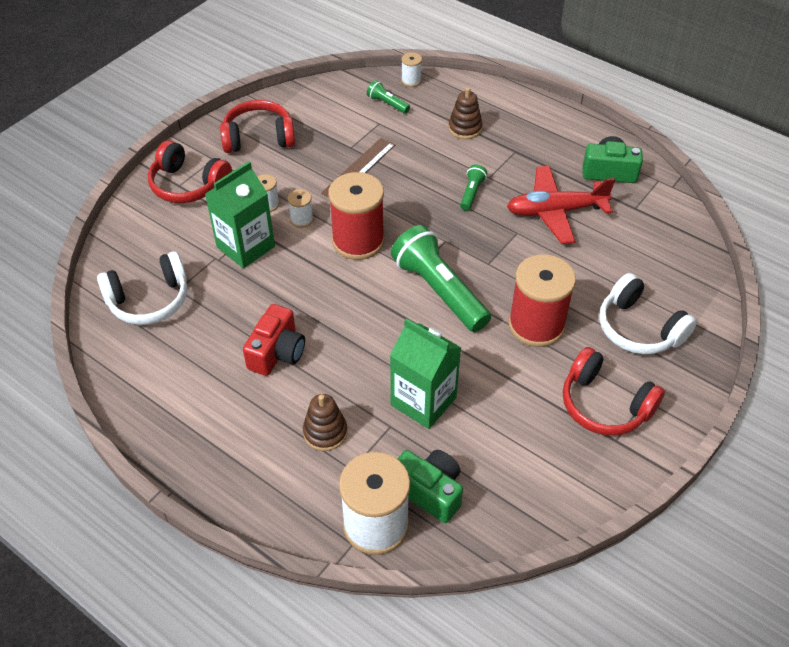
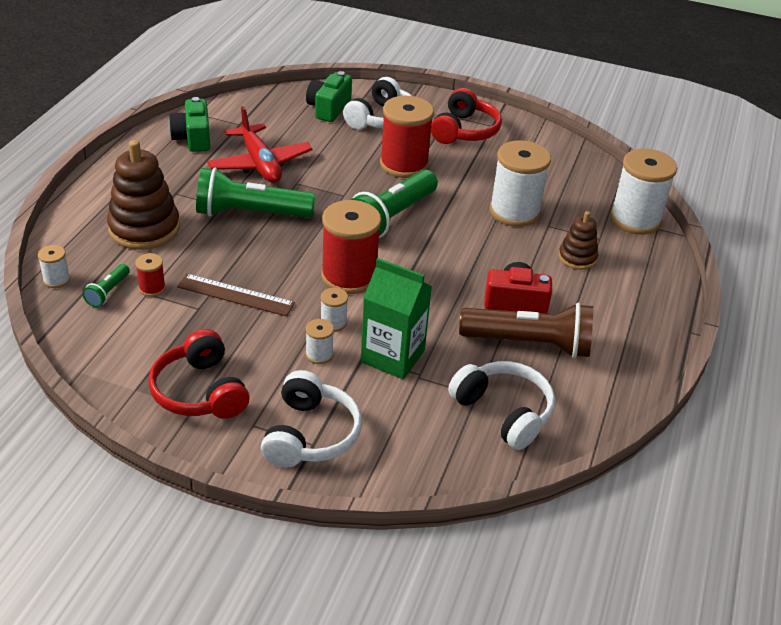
camera: 110 degrees left, 10 degrees down
red headphones [148,140,232,203] -> white headphones [261,370,362,468]
green carton [390,318,461,429] -> white spool [490,140,551,227]
green camera [397,450,463,523] -> green camera moved to [306,71,352,122]
brown stacking toy [448,87,482,139] -> brown stacking toy [107,140,180,250], size x1.80
green flashlight [460,164,487,211] -> green flashlight [196,168,315,218], size x2.19
none -> red spool [135,253,166,297]
none -> brown flashlight [459,303,593,358]

